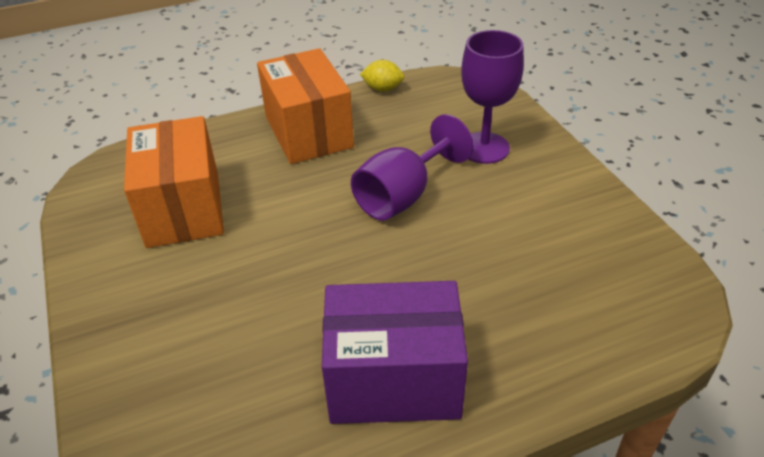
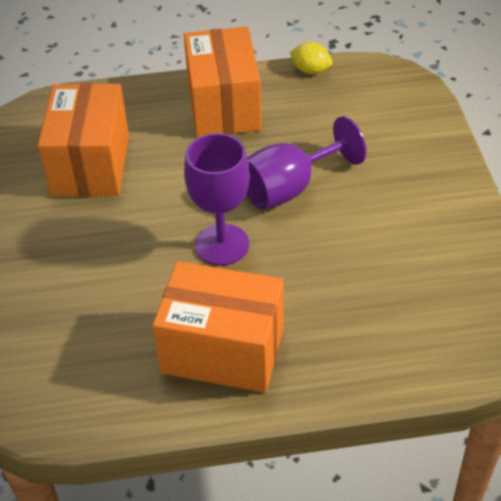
camera: 15 degrees right, 5 degrees up
purple box [322,281,468,424] -> orange box [152,261,283,393]
purple goblet [461,30,524,164] -> purple goblet moved to [184,133,250,266]

